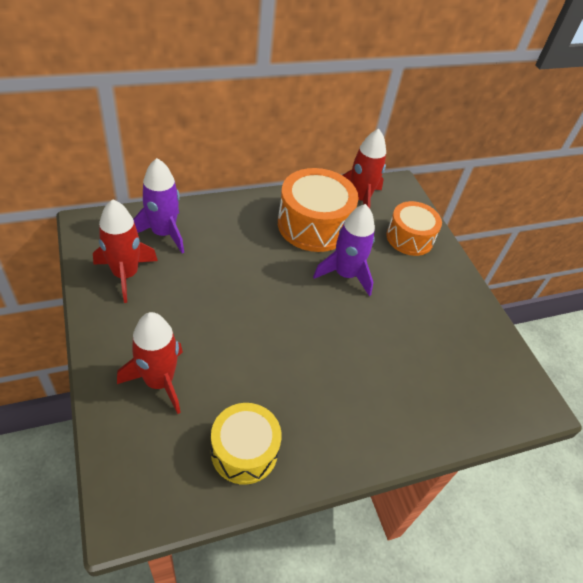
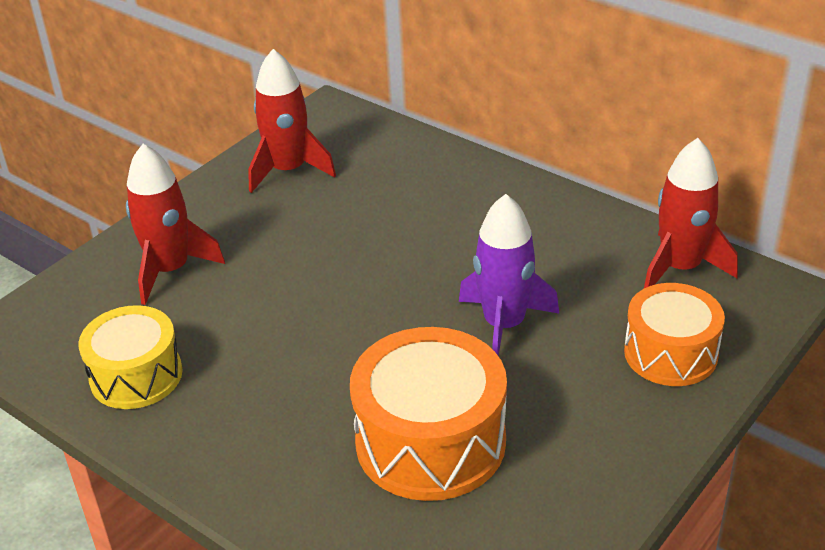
camera: 65 degrees right, 10 degrees down
purple rocket [133,158,184,253] -> none
orange drum [278,168,359,252] -> orange drum moved to [350,327,507,501]

